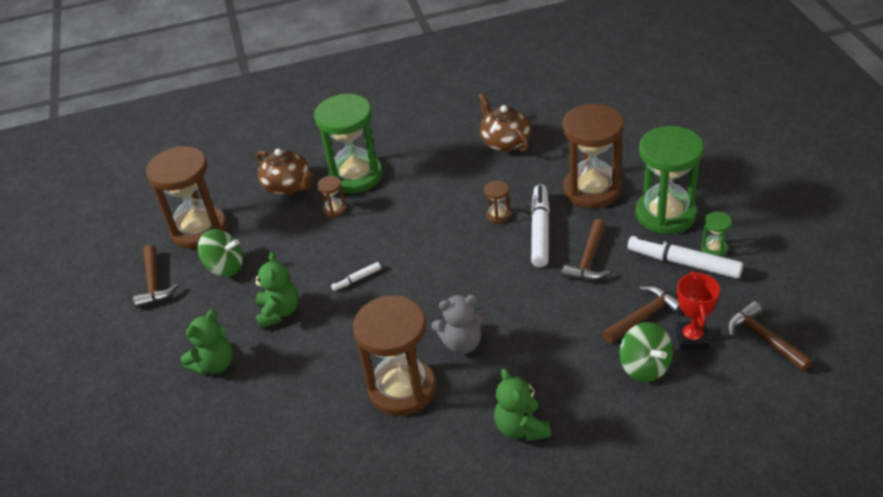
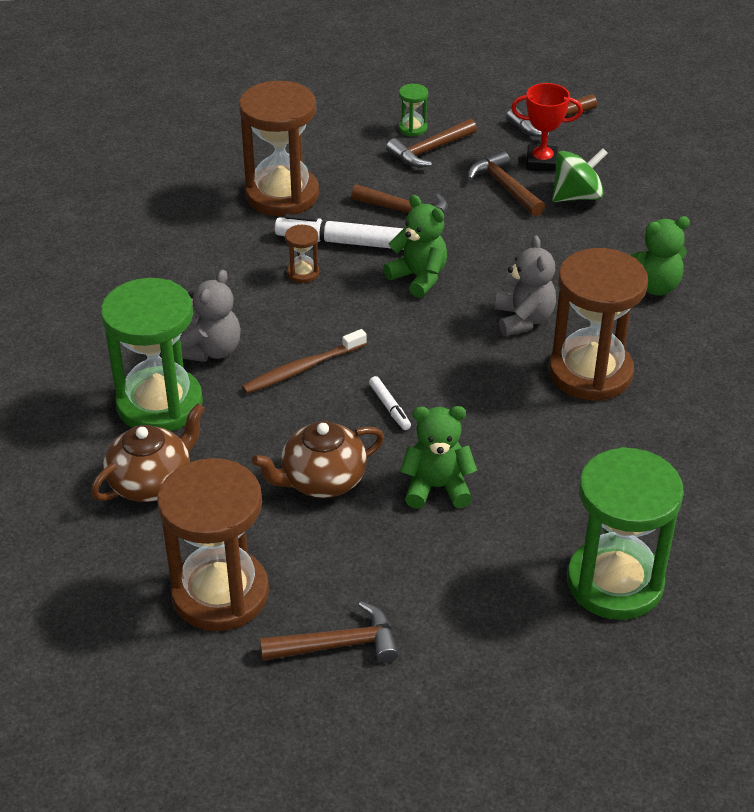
camera: 90 degrees left, 0 degrees up
green teddy bear [181,309,233,375] -> green teddy bear moved to [383,195,447,298]
green spinning top [198,229,243,277] -> none
brown hourglass [317,176,346,218] -> none
brown teapot [479,93,531,152] -> brown teapot moved to [252,421,384,498]
white marker [628,235,743,279] -> brown hammer [386,119,477,167]
green hourglass [636,126,704,234] -> green hourglass moved to [567,447,684,620]
none -> grey teddy bear [180,270,241,362]
none -> brown toothbrush [242,329,367,394]

